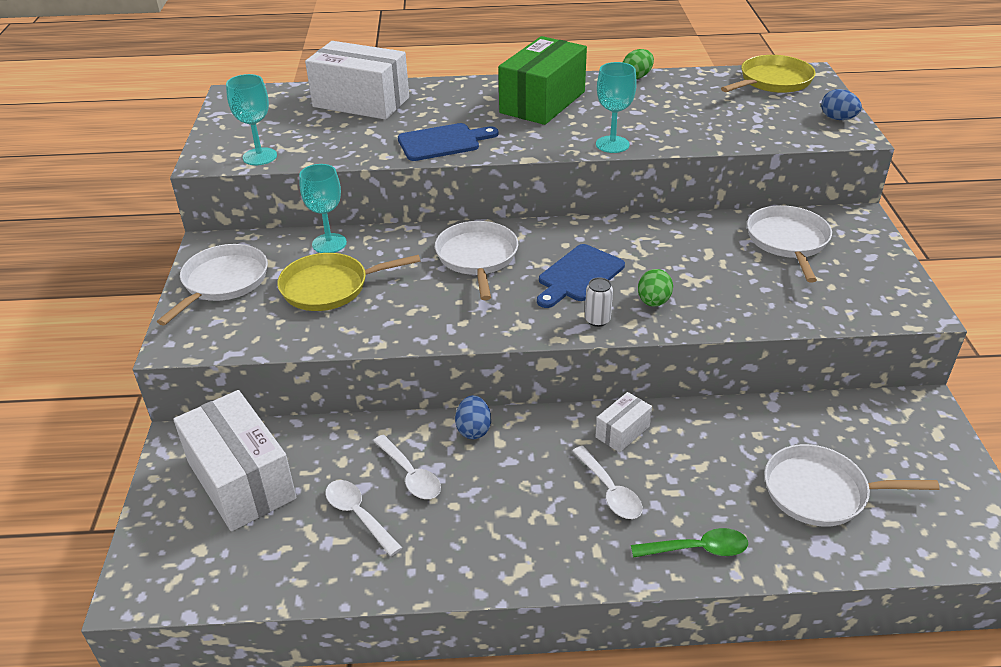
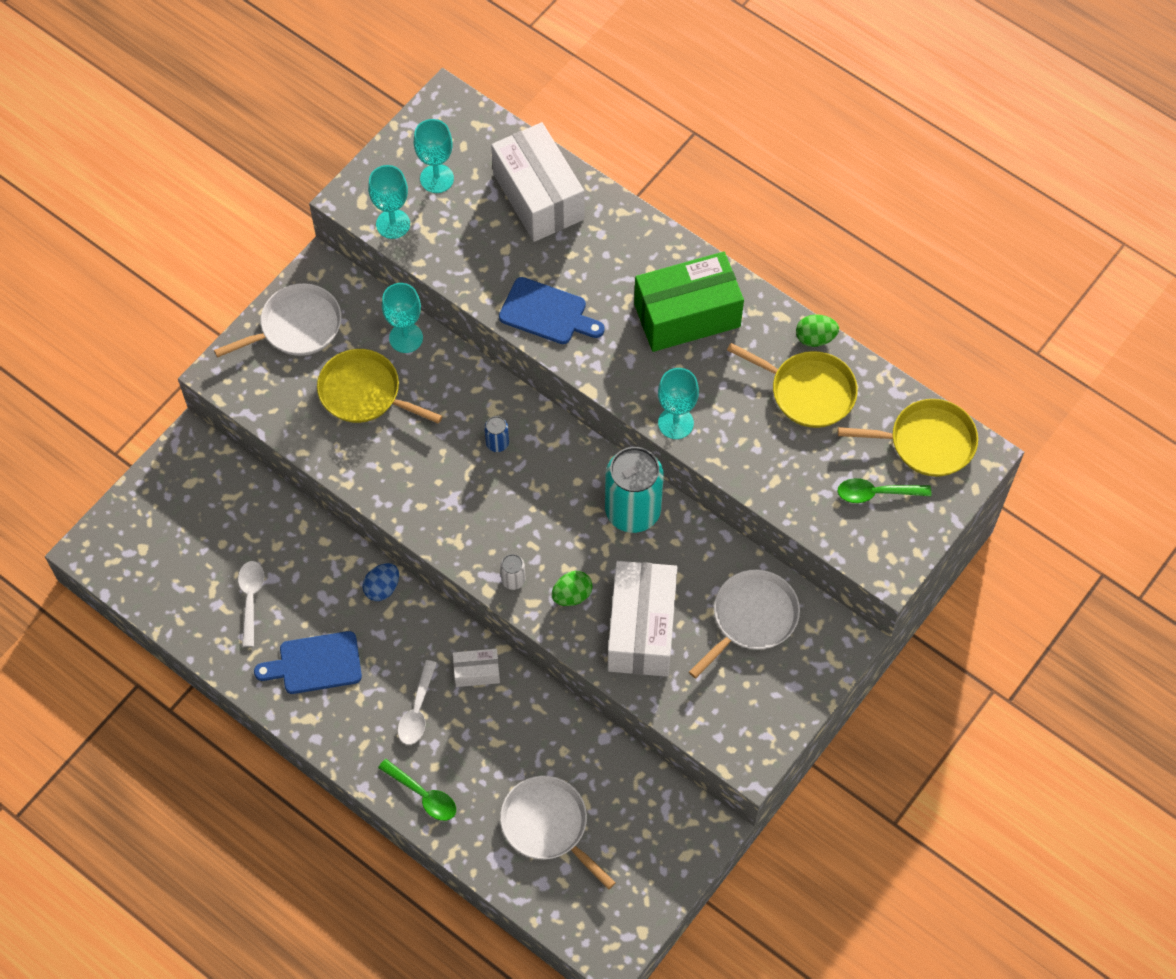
camera: 40 degrees right, 25 degrees up
white box [173,390,297,531] -> white box moved to [608,561,677,677]
white spoon [373,435,441,499] -> none
white pan [435,221,518,300] -> blue can [484,416,509,452]
blue cutting board [537,244,625,308] -> blue cutting board moved to [254,631,362,694]
blue egg [821,89,862,120] -> none
none -> turquoise goblet [414,119,454,193]
none -> turquoise can [605,447,664,533]
none -> yellow pan [727,343,858,428]
none -> green spoon [837,478,931,503]

